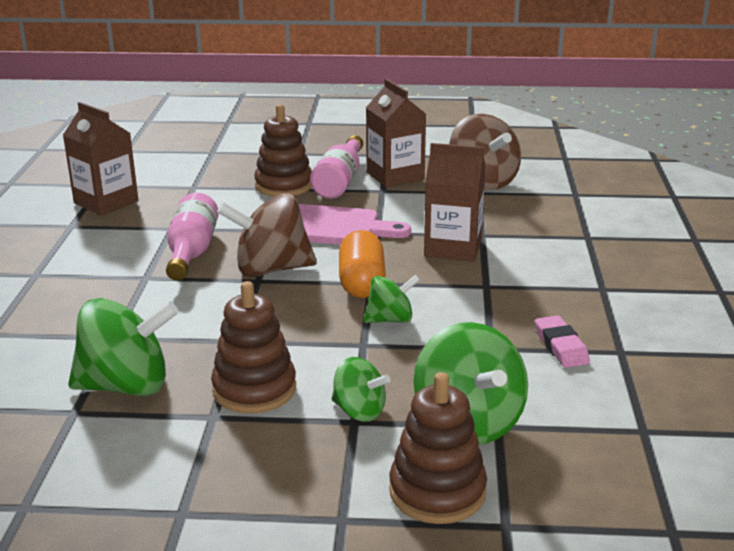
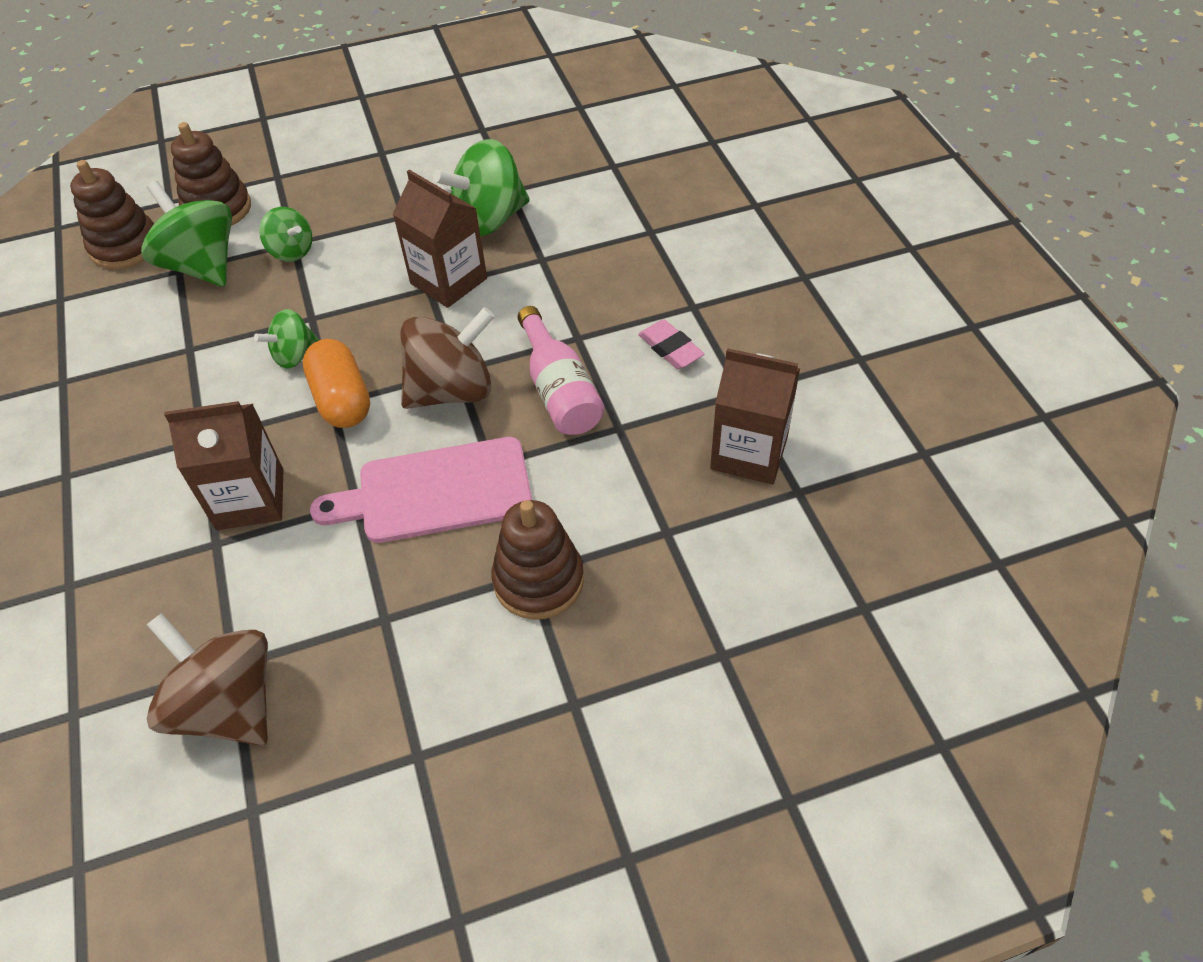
camera: 160 degrees right, 25 degrees up
brown stacking toy [211,281,296,413] -> brown stacking toy moved to [70,160,154,269]
pink bottle [310,135,363,199] -> none
green spinning top [332,357,391,422] -> green spinning top turned 150 degrees counterclockwise [259,207,313,262]
brown carton [366,79,426,188] -> brown carton moved to [393,170,487,308]
pink eraser [535,315,590,368] -> pink eraser moved to [638,319,704,369]

